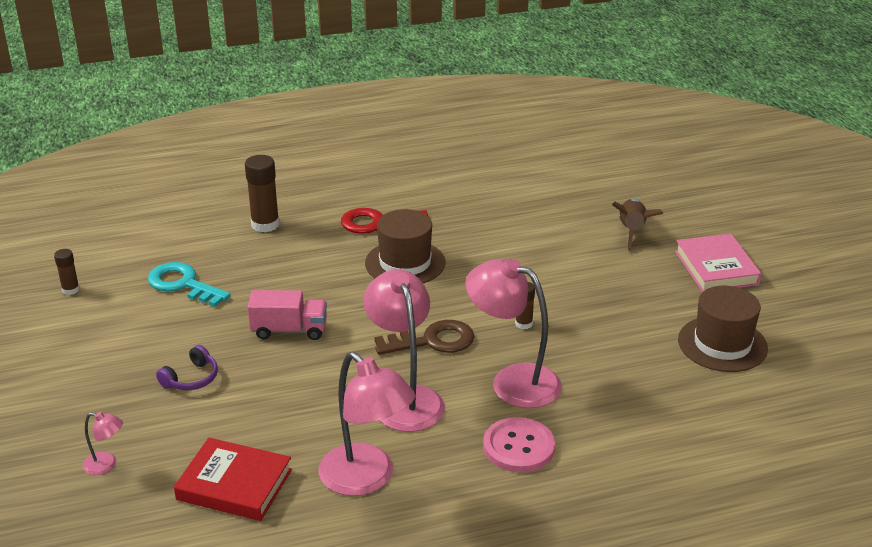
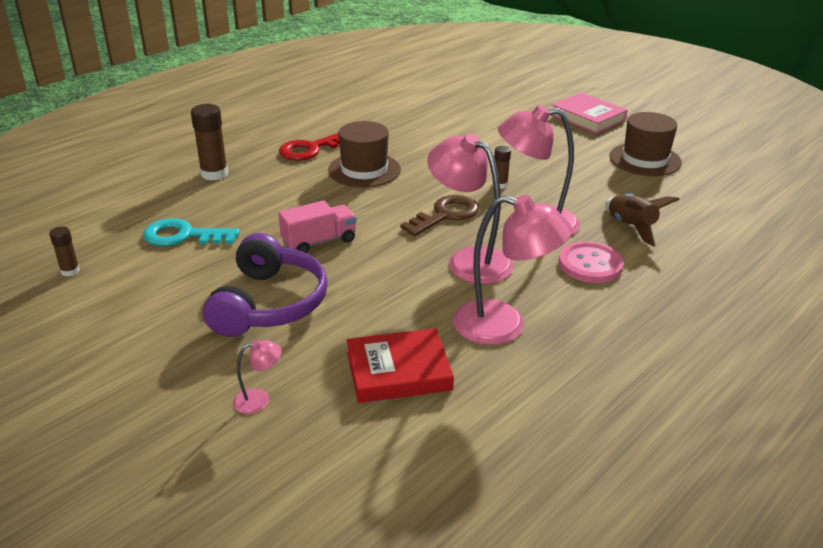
camera: 30 degrees left, 0 degrees up
purple headphones [156,345,218,390] -> purple headphones [203,233,328,337], size x2.14
brown rocket [612,199,663,250] -> brown rocket moved to [605,194,680,246]

